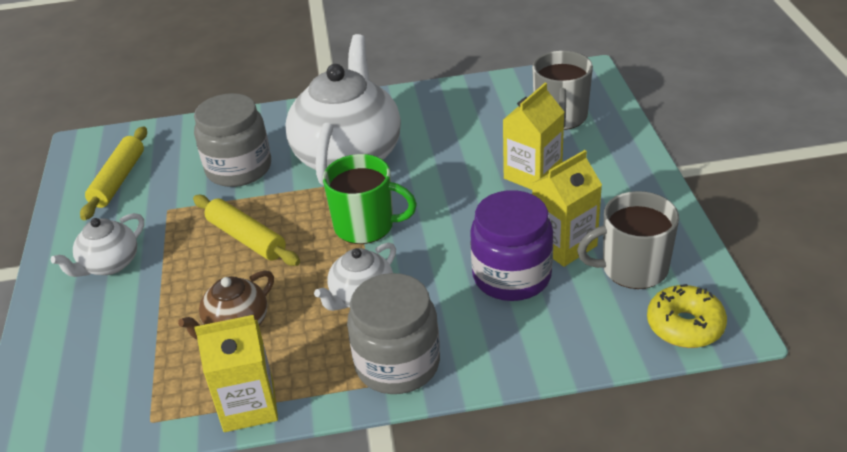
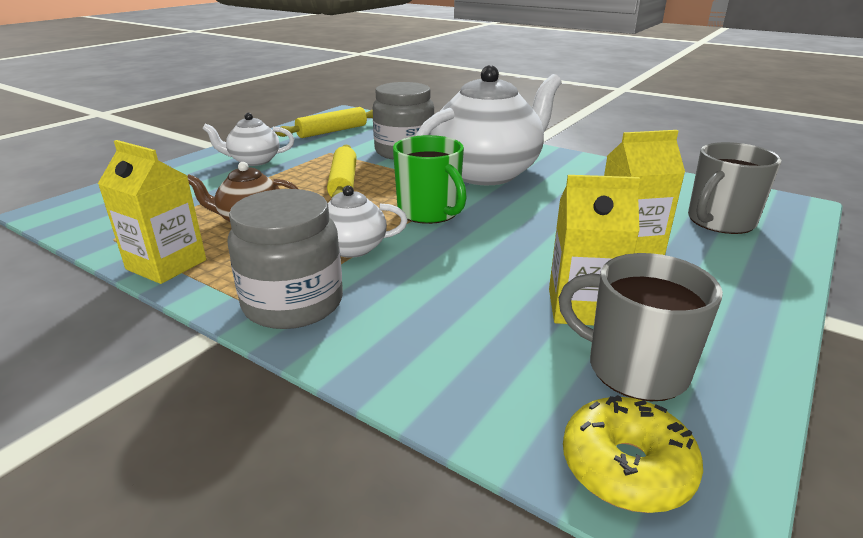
camera: 40 degrees right, 10 degrees down
purple jar [470,190,553,301] -> none

